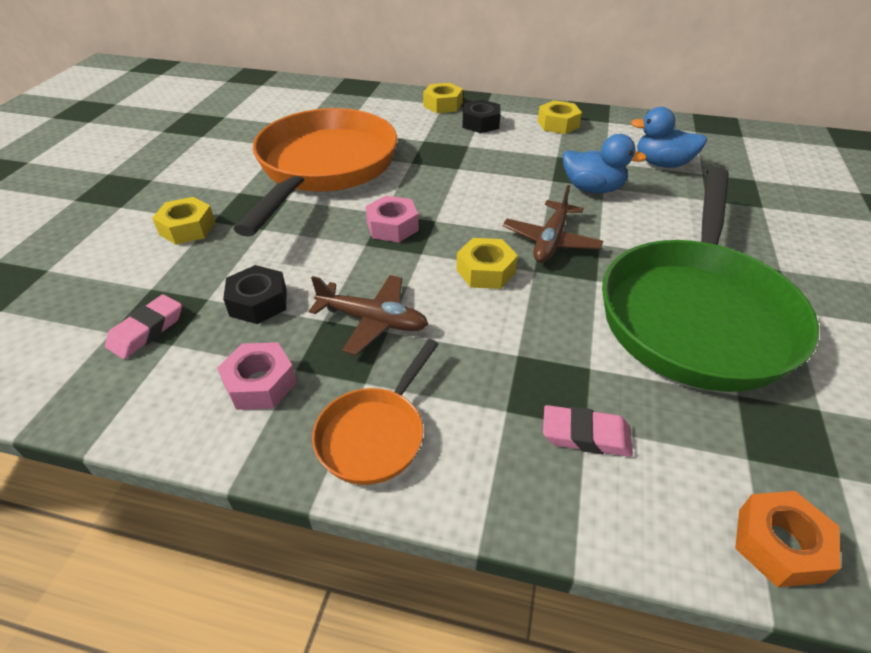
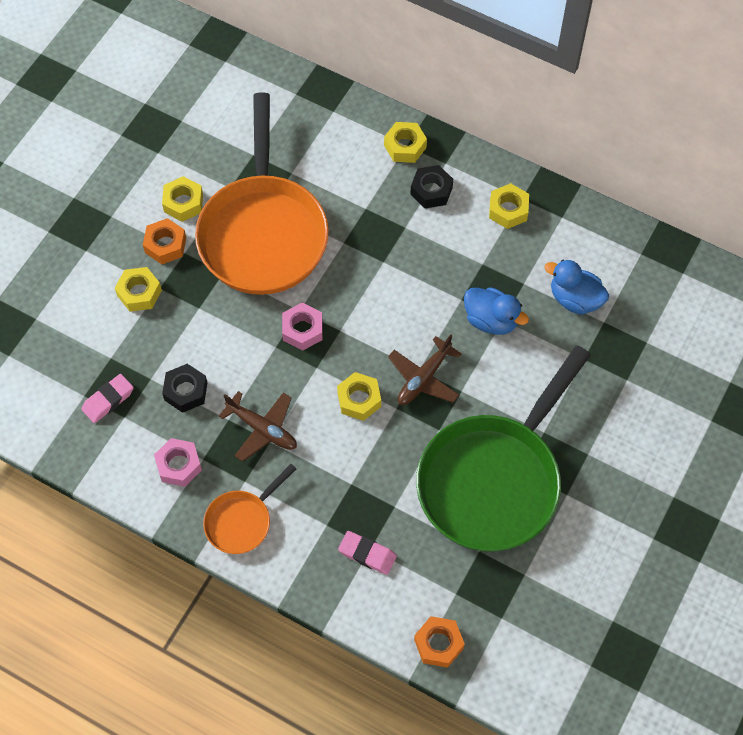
camera: 15 degrees right, 20 degrees up
orange pan [234,108,397,237] -> orange pan turned 150 degrees clockwise [195,92,329,295]
none -> orange nut [143,218,186,264]
none -> yellow nut [162,176,203,222]

